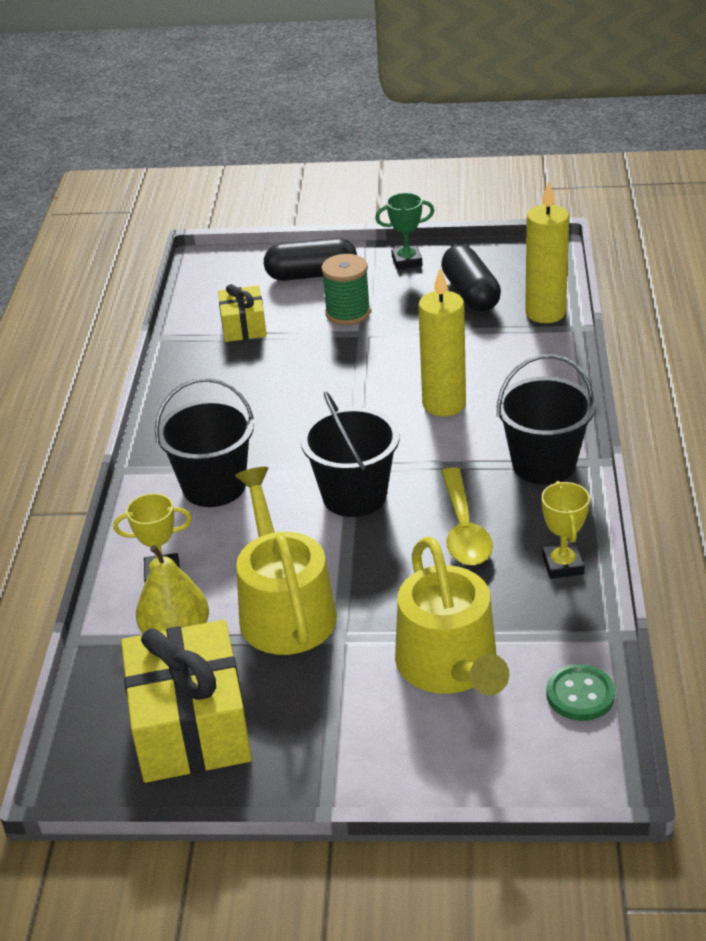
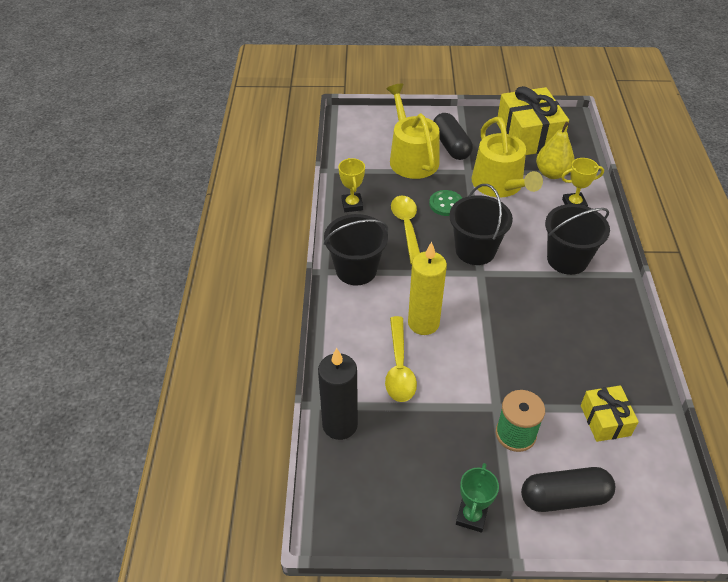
camera: 175 degrees right, 10 degrees up
green trophy [375,193,434,269] -> green trophy turned 60 degrees counterclockwise [456,463,499,533]
black capsule [441,245,501,312] -> black capsule moved to [433,113,473,160]
yellow candle [525,182,569,323] -> black candle [318,348,358,440]
green button [546,664,615,721] -> green button moved to [429,190,462,216]
none -> yellow spoon [385,316,417,402]

